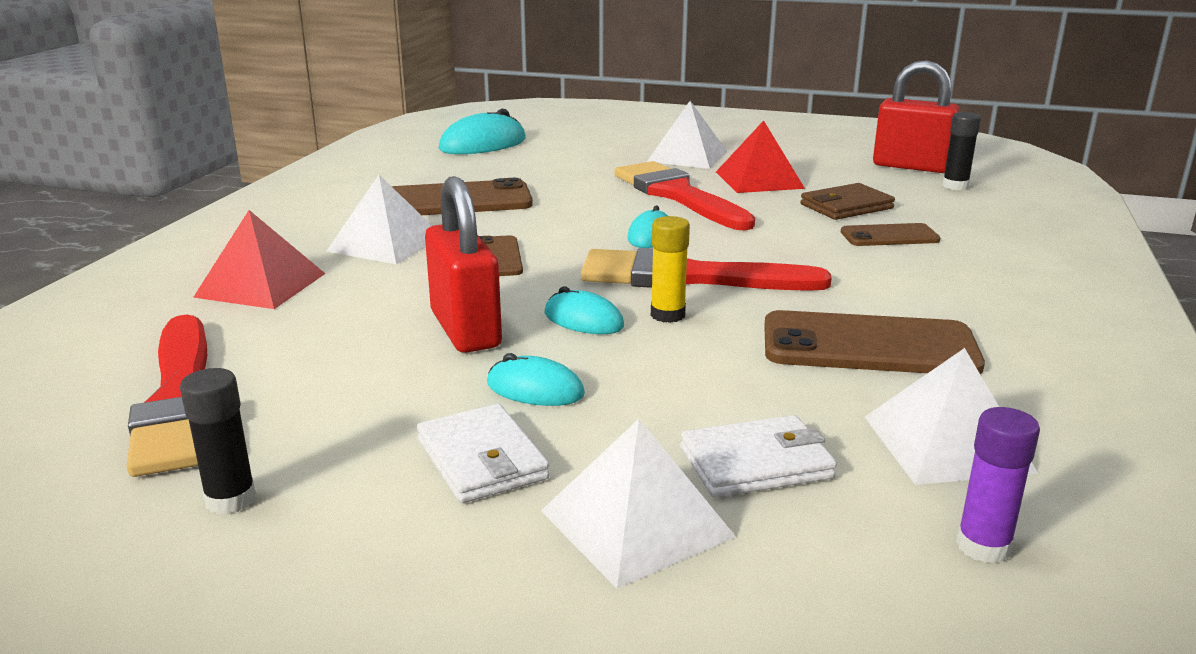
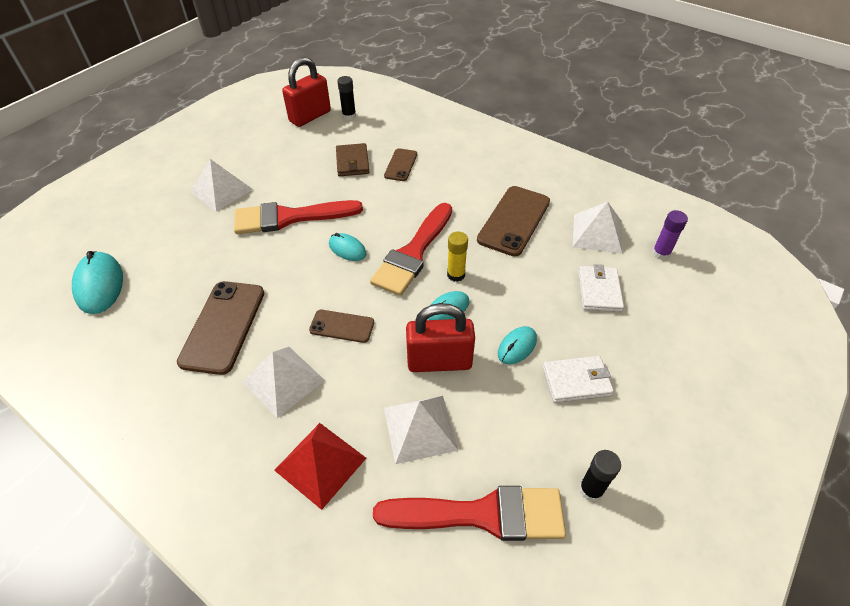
camera: 70 degrees left, 25 degrees up
white pyramid [541,419,736,589] -> white pyramid moved to [384,396,458,464]
red pyramid [716,120,805,193] -> none

